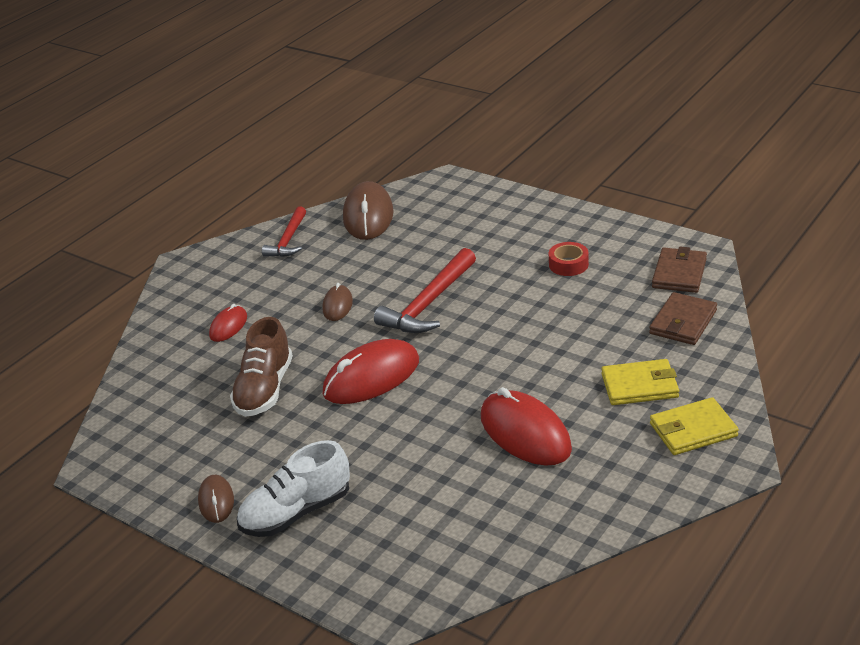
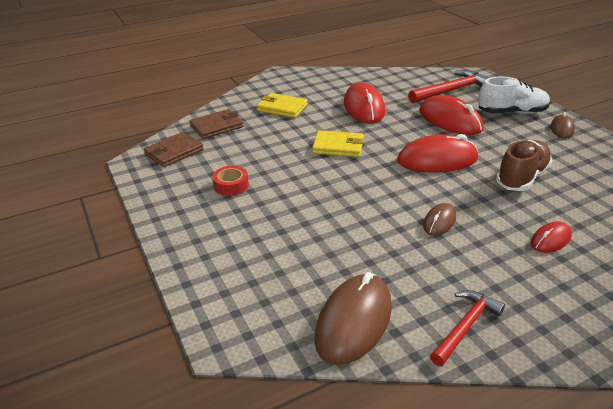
camera: 155 degrees left, 0 degrees up
red hammer [374,248,476,333] -> red hammer moved to [408,70,490,103]
yellow wallet [650,397,739,455] -> yellow wallet moved to [312,130,364,157]
none -> red mouse [419,95,483,135]

